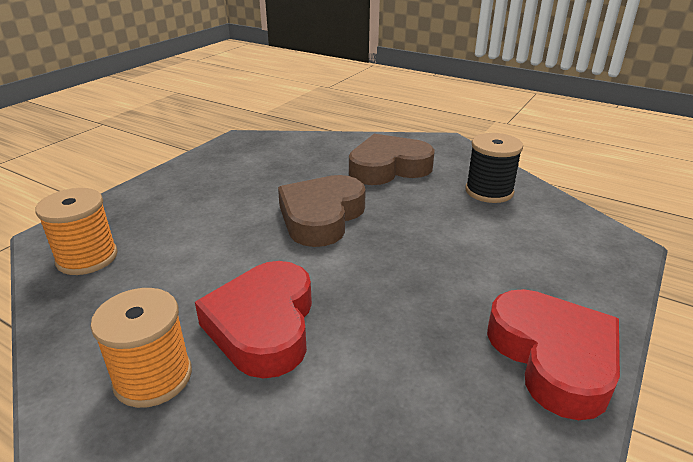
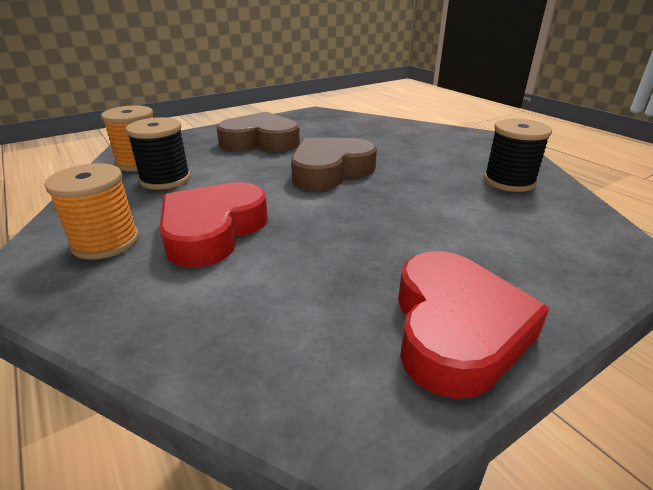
camera: 25 degrees right, 0 degrees up
brown heart [349,134,435,185] -> brown heart moved to [217,112,300,152]
none -> black spool [126,117,191,190]

